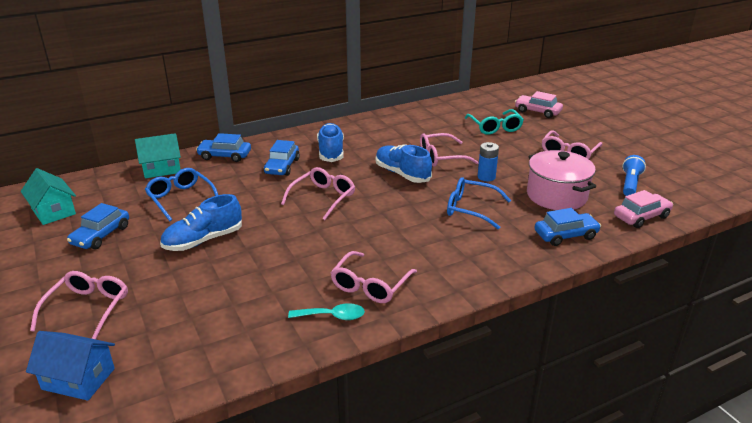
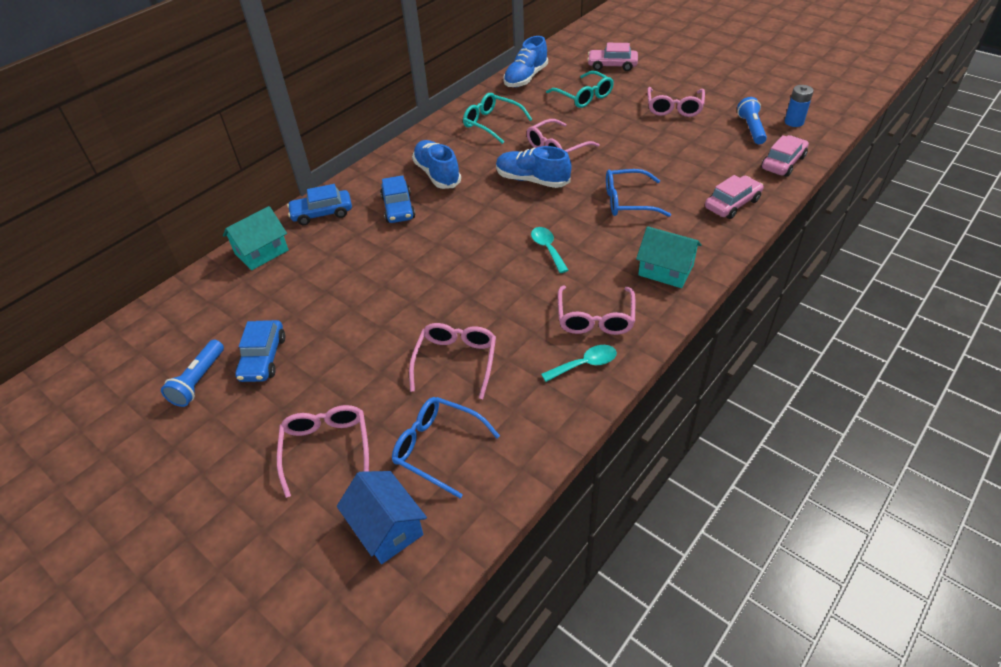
camera: 20 degrees left, 15 degrees up
turquoise house [21,168,76,225] -> turquoise house moved to [636,226,702,288]
blue house [26,331,115,401] -> blue house turned 60 degrees clockwise [337,471,427,564]
blue glasses [145,168,218,221] -> blue glasses moved to [392,397,500,498]
blue shoe [160,194,242,251] -> blue shoe moved to [503,36,548,87]
pink glasses [281,167,355,220] -> pink glasses moved to [409,323,496,399]
blue battery [478,142,499,181] -> blue battery moved to [785,85,814,127]
pink pot [527,150,596,210] -> none
blue car [535,208,601,246] -> pink car [705,175,763,219]
none -> blue flashlight [161,340,224,407]
none -> turquoise glasses [463,93,532,144]
none -> turquoise spoon [531,227,568,273]

